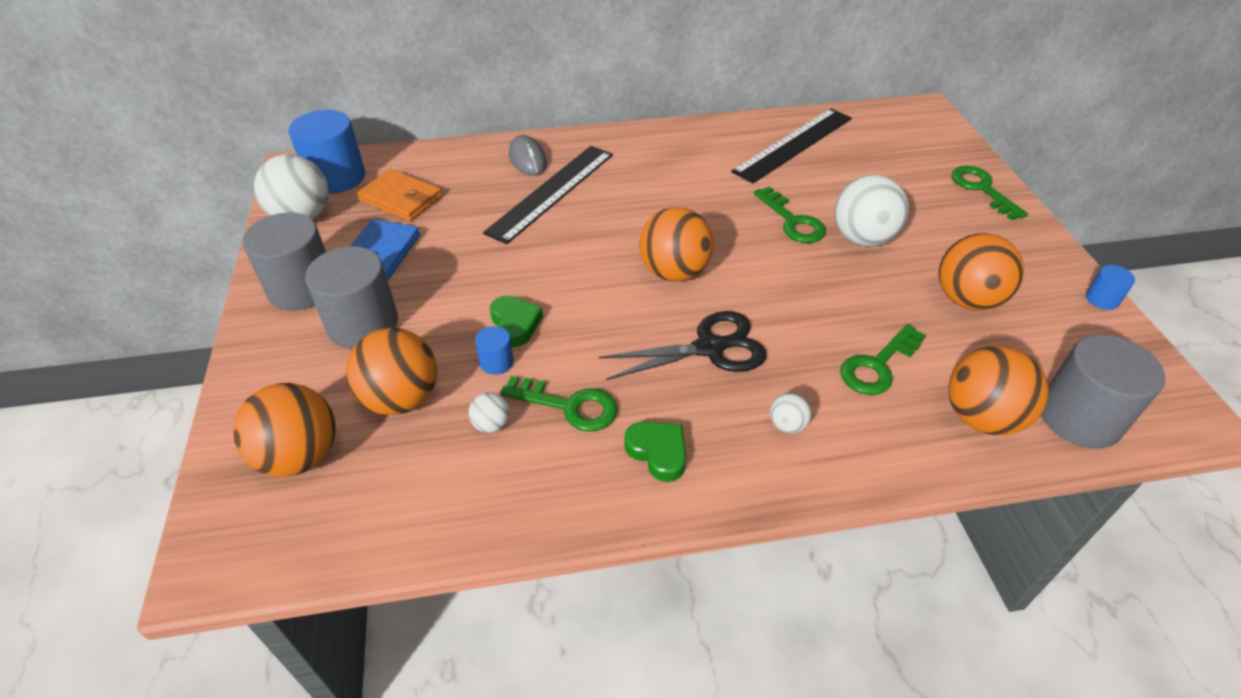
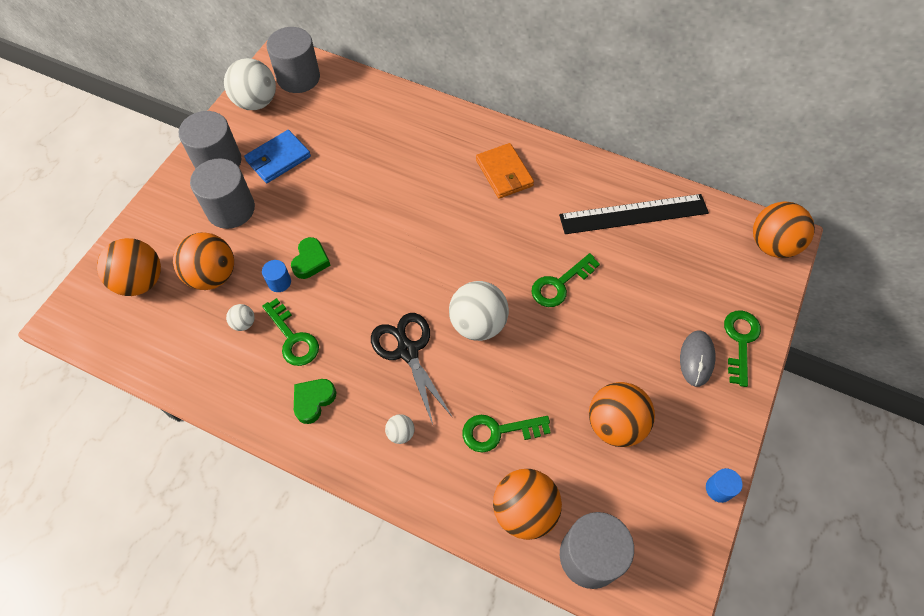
camera: 35 degrees right, 15 degrees up
blue cylinder [289,110,365,194] -> grey cylinder [266,27,320,93]
orange wallet [357,169,442,221] -> orange wallet moved to [476,143,534,199]
black ruler [483,146,613,244] -> none
grey mouse [509,135,547,176] -> grey mouse moved to [680,331,715,387]
black scissors [599,311,766,380] -> black scissors turned 135 degrees counterclockwise [371,313,453,424]
green heart [624,422,686,482] -> green heart turned 135 degrees counterclockwise [294,379,337,424]
orange ball [639,207,714,282] -> orange ball moved to [753,201,815,258]
green key [754,186,826,243] -> green key turned 45 degrees clockwise [531,253,600,307]
white ball [835,175,909,247] -> white ball moved to [449,281,509,341]

